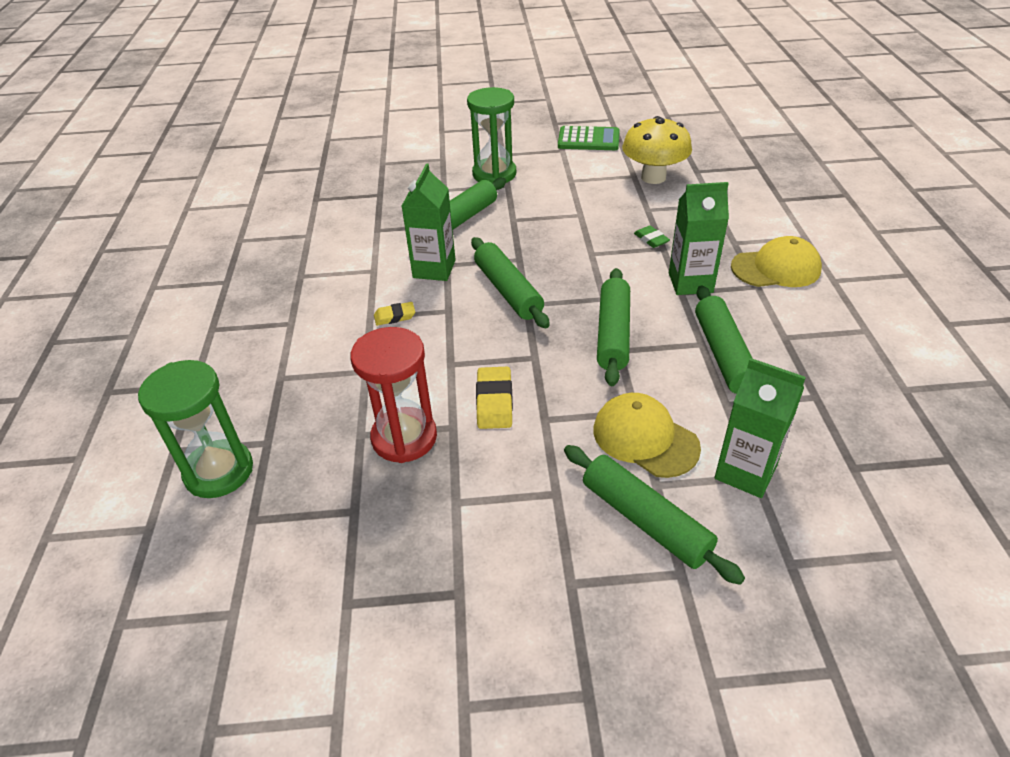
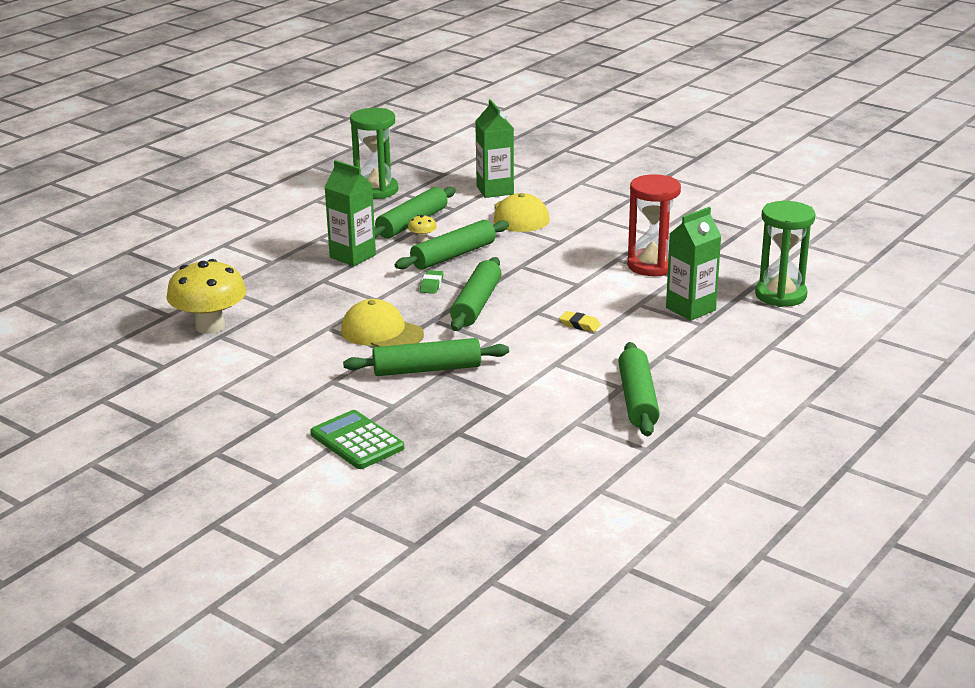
camera: 140 degrees left, 15 degrees down
green carton [402,164,456,281] -> green carton moved to [666,207,721,321]
green hourglass [467,87,516,183] -> green hourglass moved to [350,108,398,199]
yellow eraser [476,367,513,429] -> none
green calculator [558,126,620,150] -> green calculator moved to [311,410,404,469]
green rolling pin [564,445,745,585] -> green rolling pin moved to [618,342,660,436]
green eraser [634,226,670,248] -> green eraser moved to [420,270,443,294]
yellow cap [731,236,822,287] -> yellow cap moved to [341,299,424,347]
none -> yellow mushroom [408,215,437,242]

